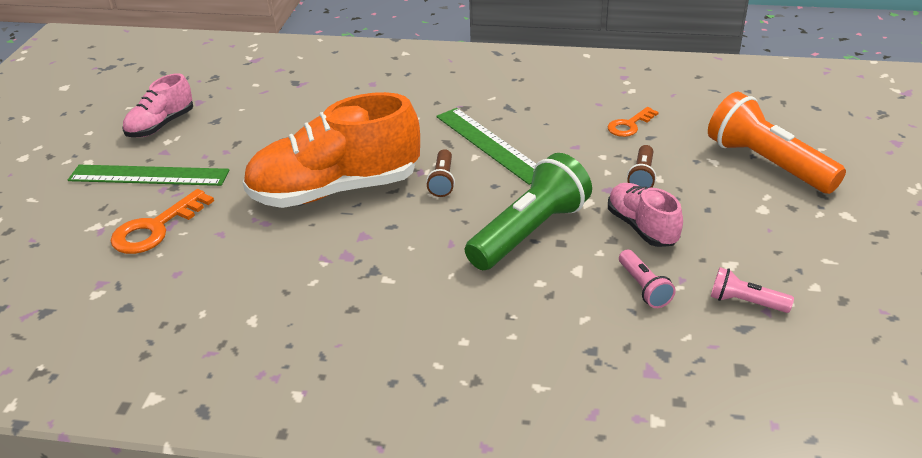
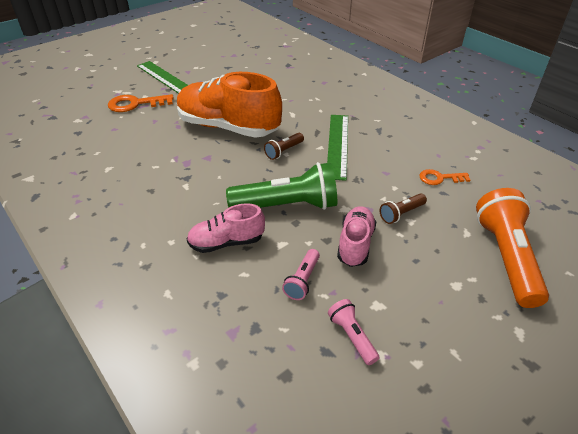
camera: 40 degrees right, 5 degrees up
pink shoe [122,73,193,137] -> pink shoe moved to [187,203,265,253]

